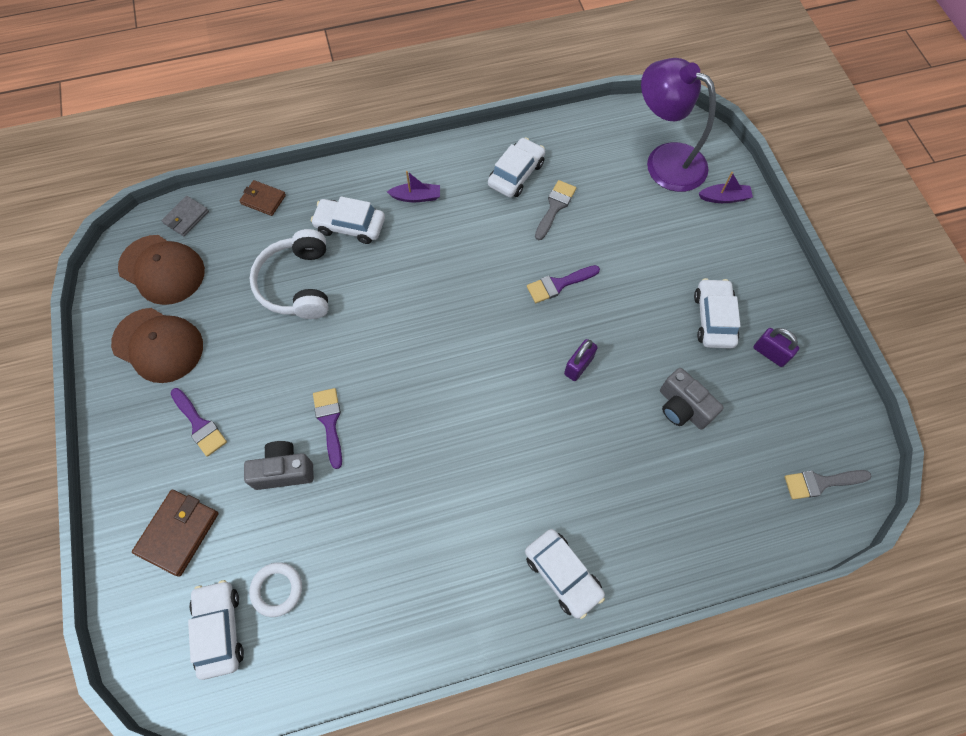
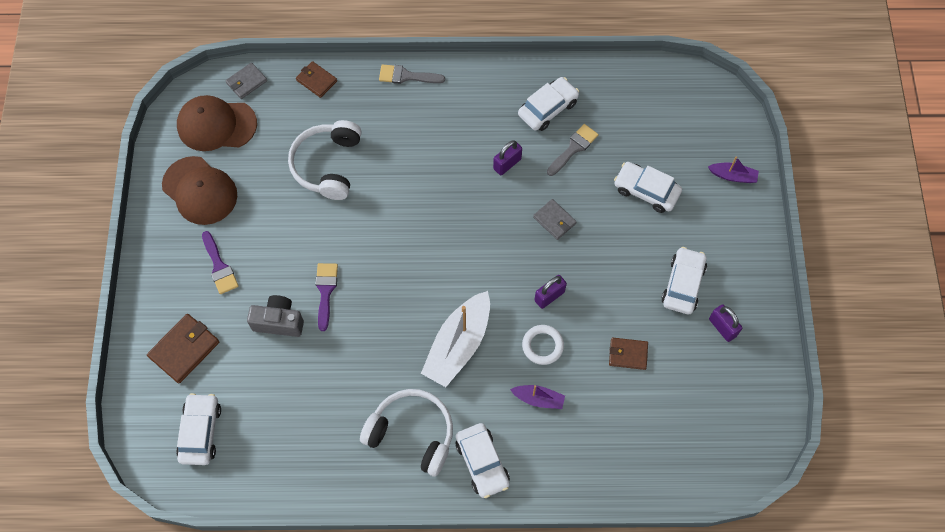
camera: 15 degrees right, 0 degrees up
brown cap [118,235,205,305] -> brown cap turned 135 degrees clockwise [177,95,257,151]
white ring [249,562,302,617] -> white ring moved to [522,325,564,365]
white car [311,196,385,244] -> white car moved to [614,162,682,213]
purple boat [387,171,440,202] -> purple boat moved to [510,385,565,409]
purple brush [527,265,600,303] -> grey wallet [533,199,577,240]
purple lamp [641,58,716,192] -> none
grey camera [660,368,723,429] -> brown wallet [609,338,648,370]
grey brush [785,470,872,500] -> grey brush moved to [379,64,445,84]
none -> white headphones [360,389,453,476]
none -> white boat [421,291,490,387]
none -> purple padlock [493,140,522,175]

